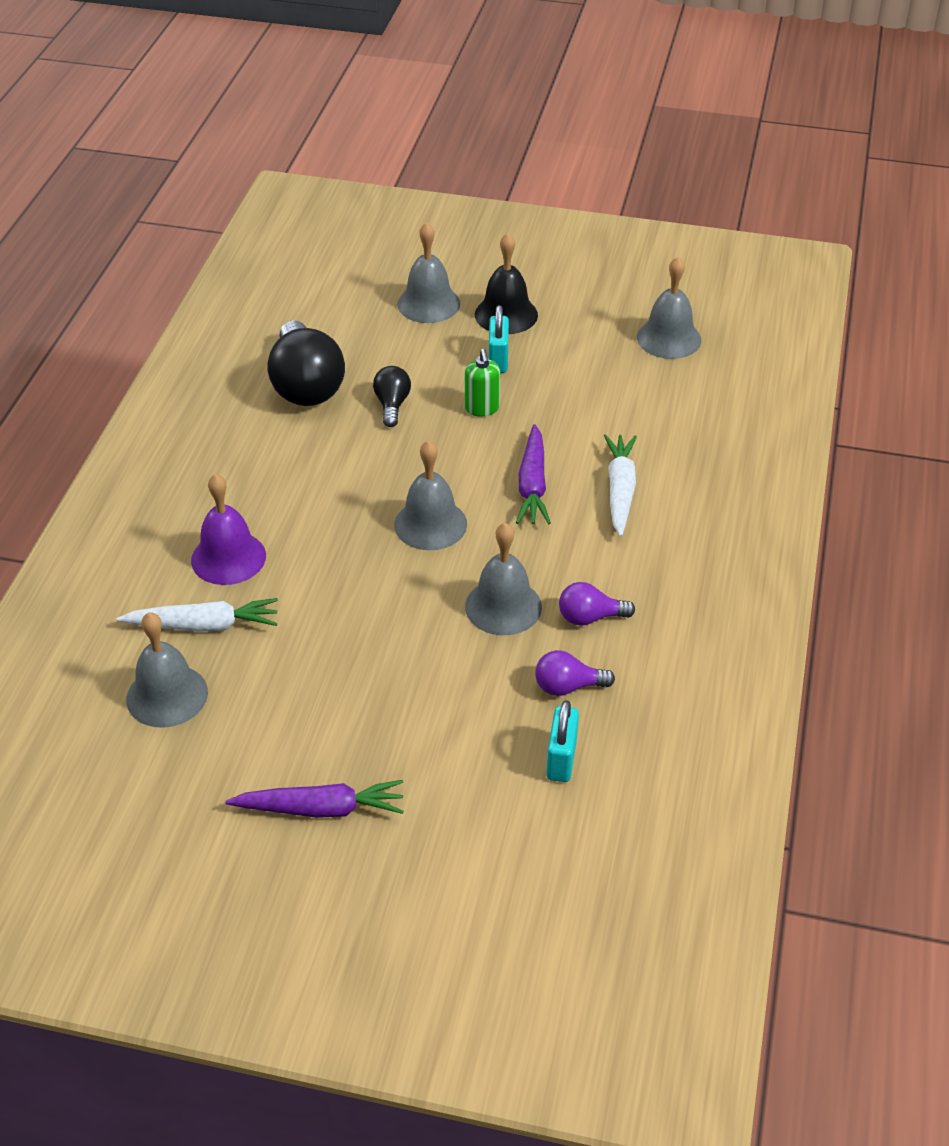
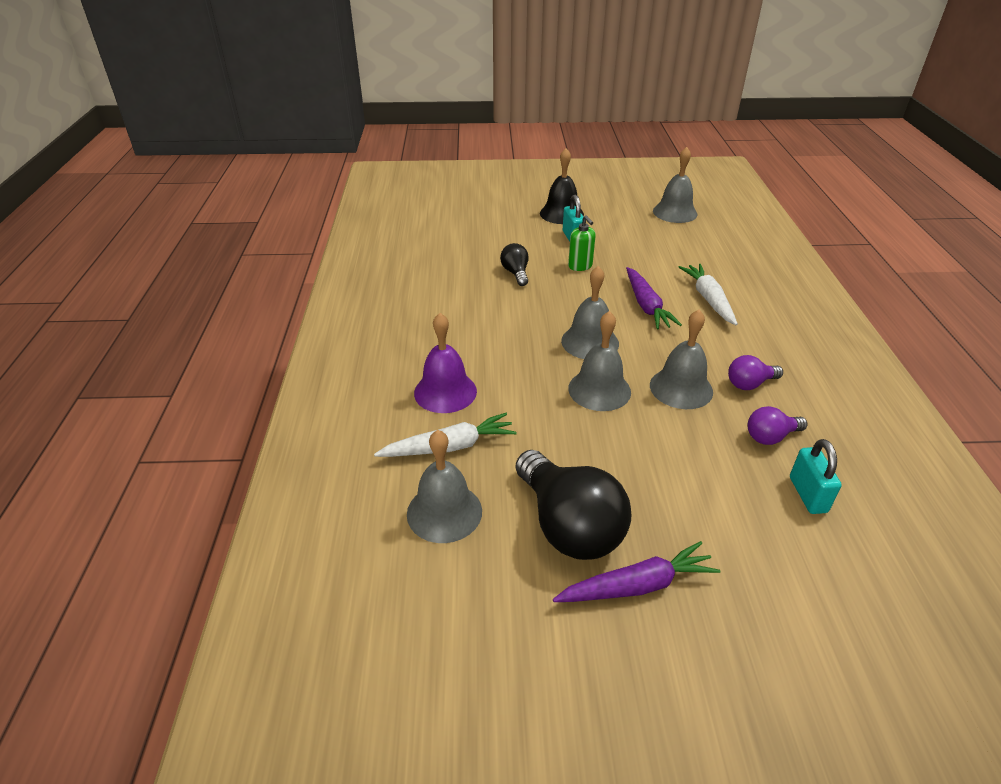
camera: 15 degrees left, 5 degrees down
black light bulb [267,321,345,406] -> black light bulb moved to [516,450,631,560]
grey bell [397,222,460,323] -> grey bell moved to [568,311,631,411]

